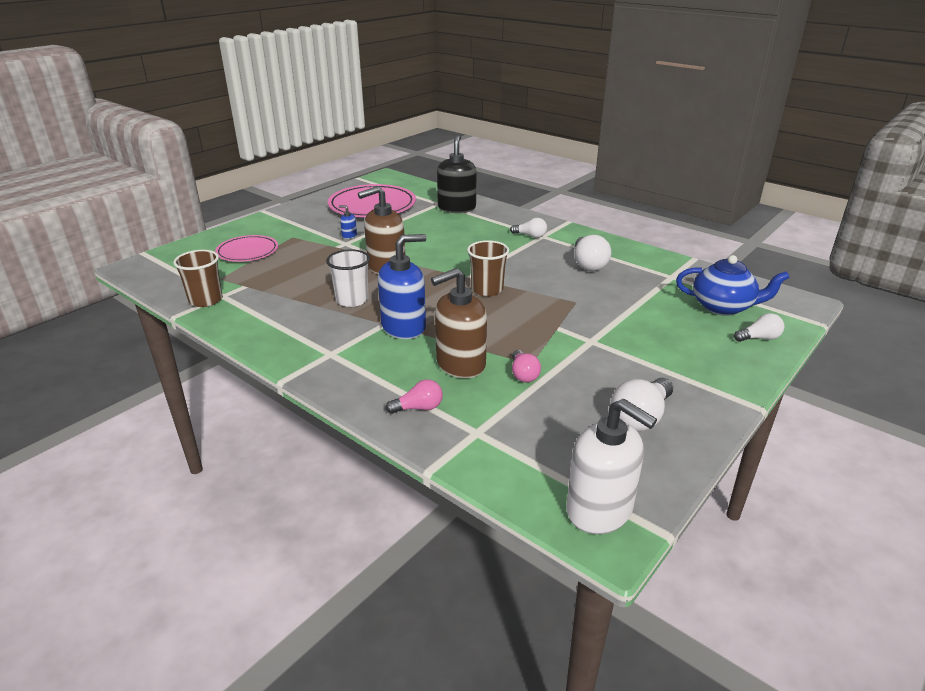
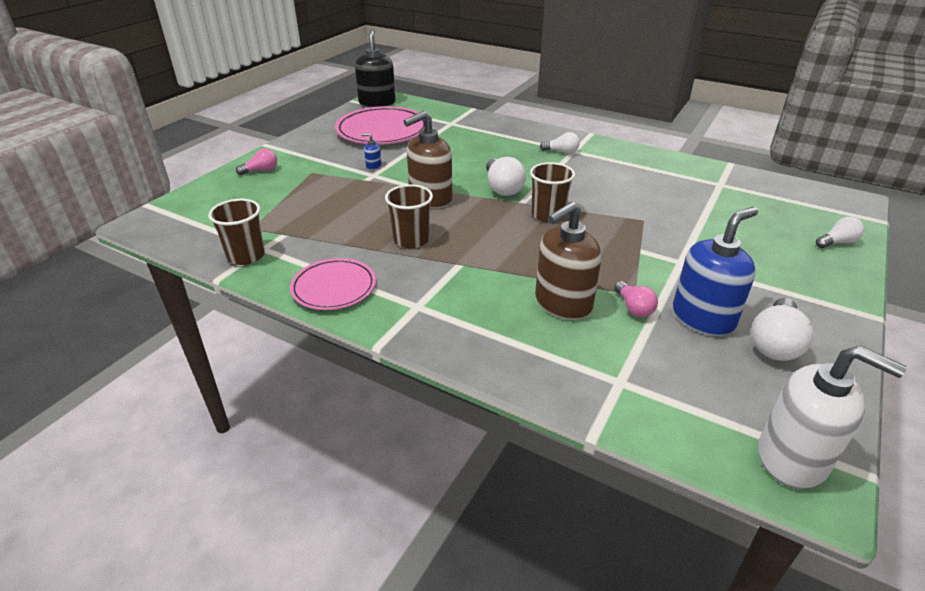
camera: 10 degrees left, 5 degrees up
pink plate [215,235,278,262] -> pink plate moved to [290,258,376,310]
white cup [326,249,370,307] -> brown cup [385,184,433,248]
blue soap dispenser [378,234,426,339] -> blue soap dispenser moved to [673,207,758,336]
pink light bulb [385,379,443,414] -> pink light bulb moved to [236,148,277,175]
black soap dispenser [437,134,476,213] -> black soap dispenser moved to [355,29,396,107]
white light bulb [575,235,611,271] -> white light bulb moved to [486,157,526,196]
blue teapot [676,255,790,316] -> none

